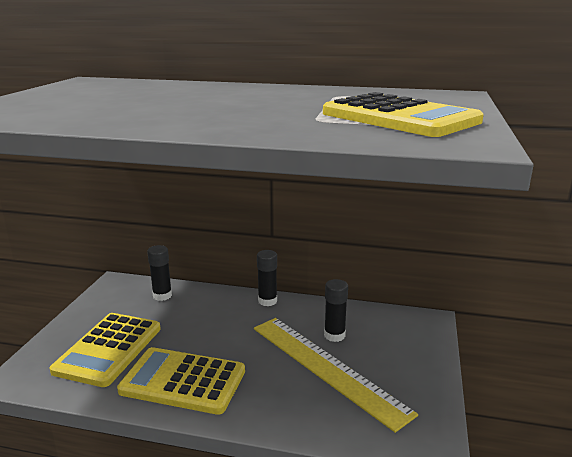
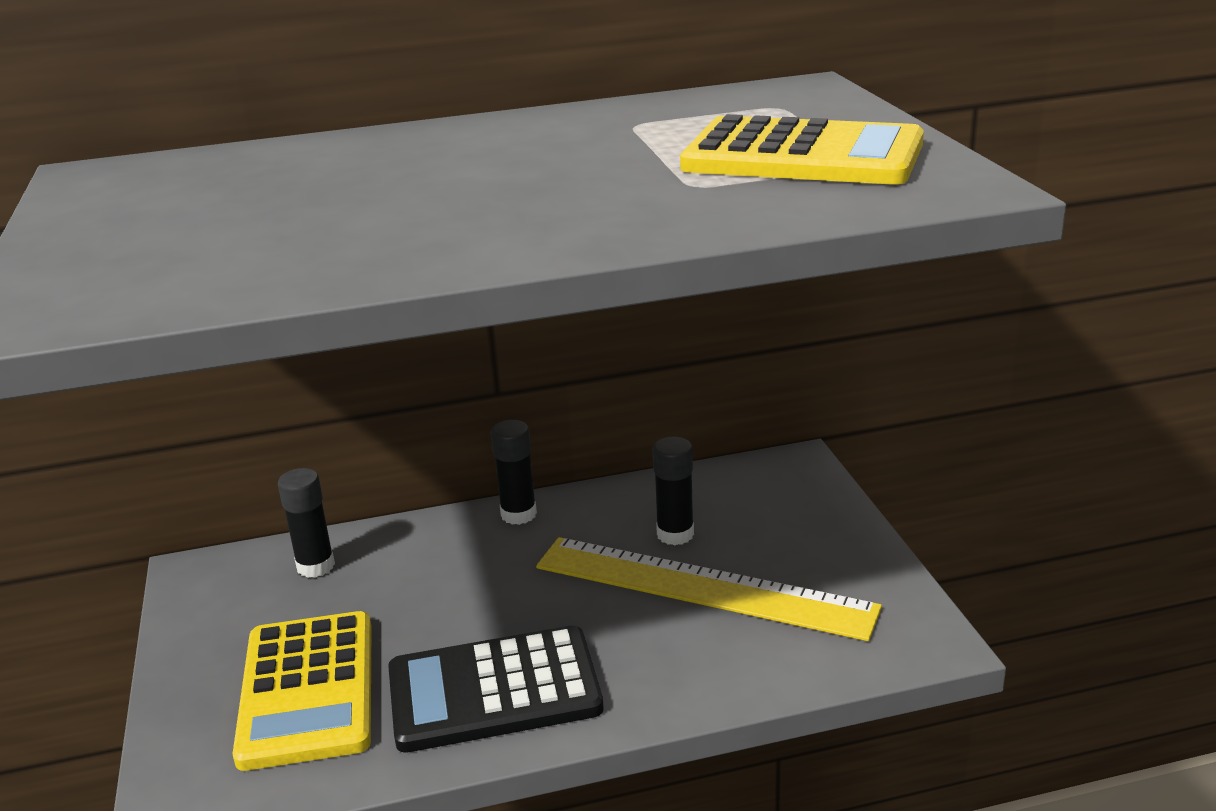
camera: 25 degrees left, 5 degrees up
yellow calculator [117,347,245,415] -> black calculator [388,625,604,753]

